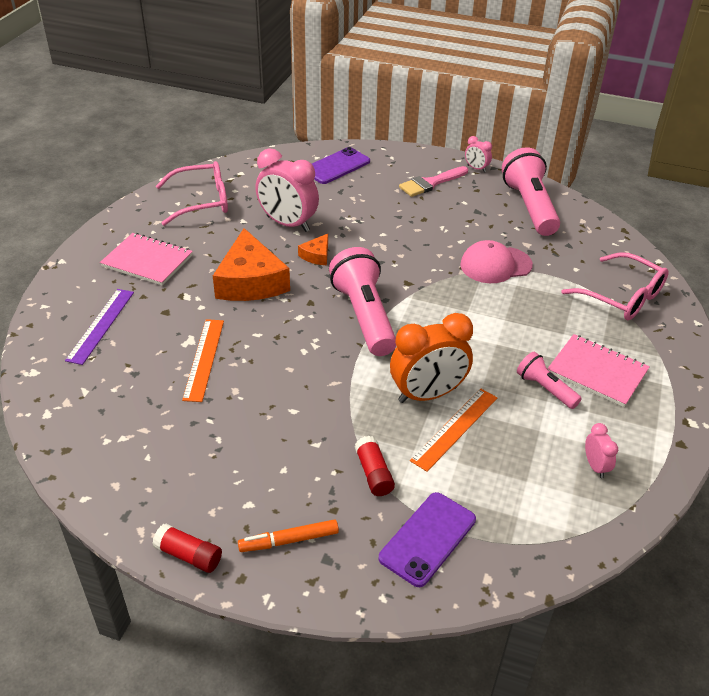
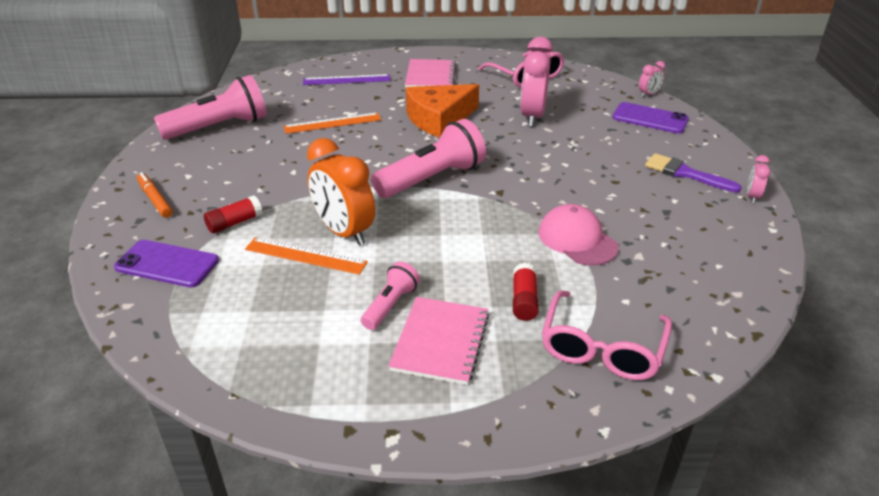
camera: 70 degrees right, 5 degrees down
red glue stick [152,524,222,573] -> red glue stick moved to [513,263,539,321]
orange cheese [298,234,328,265] -> none
pink brush [399,166,468,197] -> purple brush [645,153,742,193]
pink flashlight [502,147,560,236] -> pink flashlight moved to [154,75,267,140]
pink clock [585,423,618,478] -> pink clock moved to [639,61,665,97]

